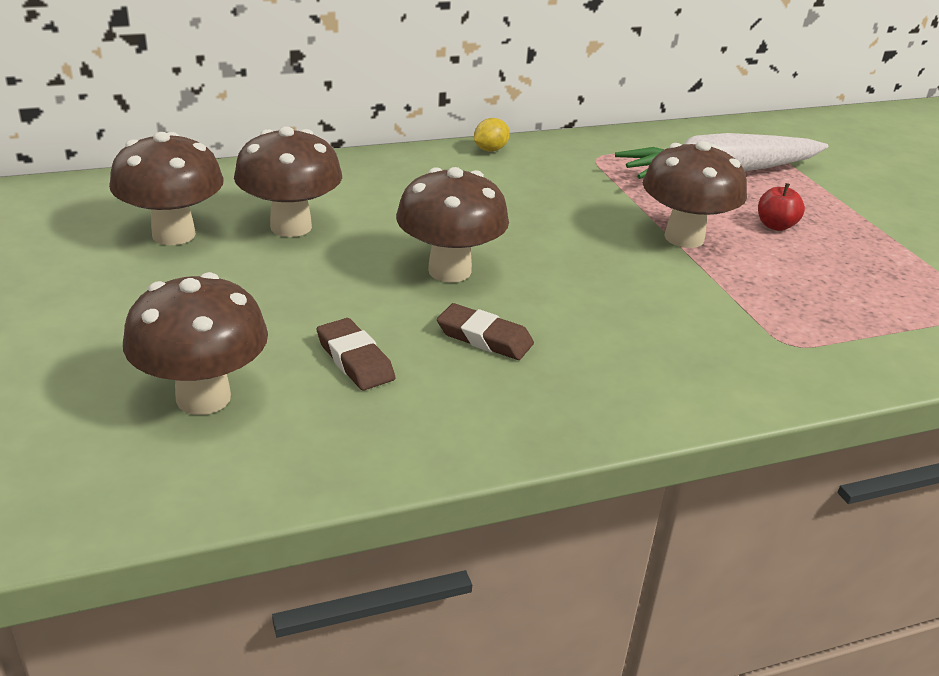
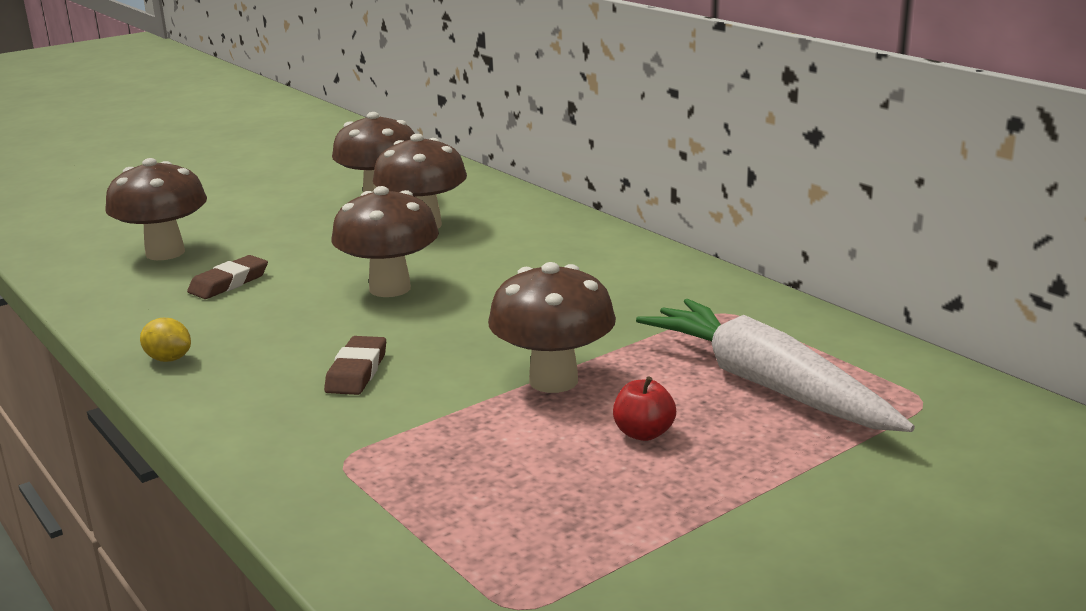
camera: 75 degrees right, 10 degrees down
brown eraser [437,303,534,360] -> brown eraser moved to [324,336,386,395]
yellow lemon [474,118,510,151] -> yellow lemon moved to [140,318,191,362]

